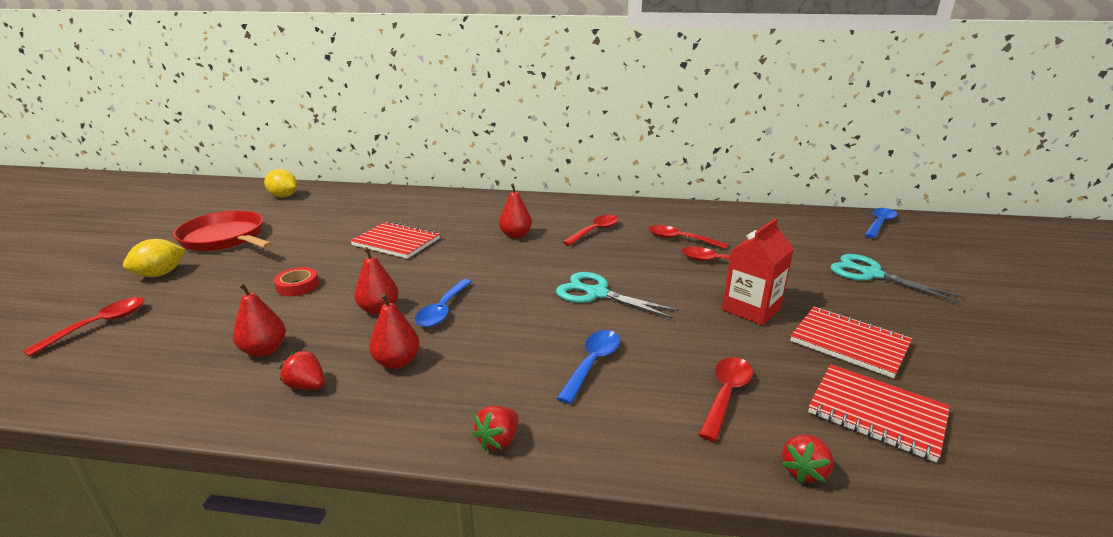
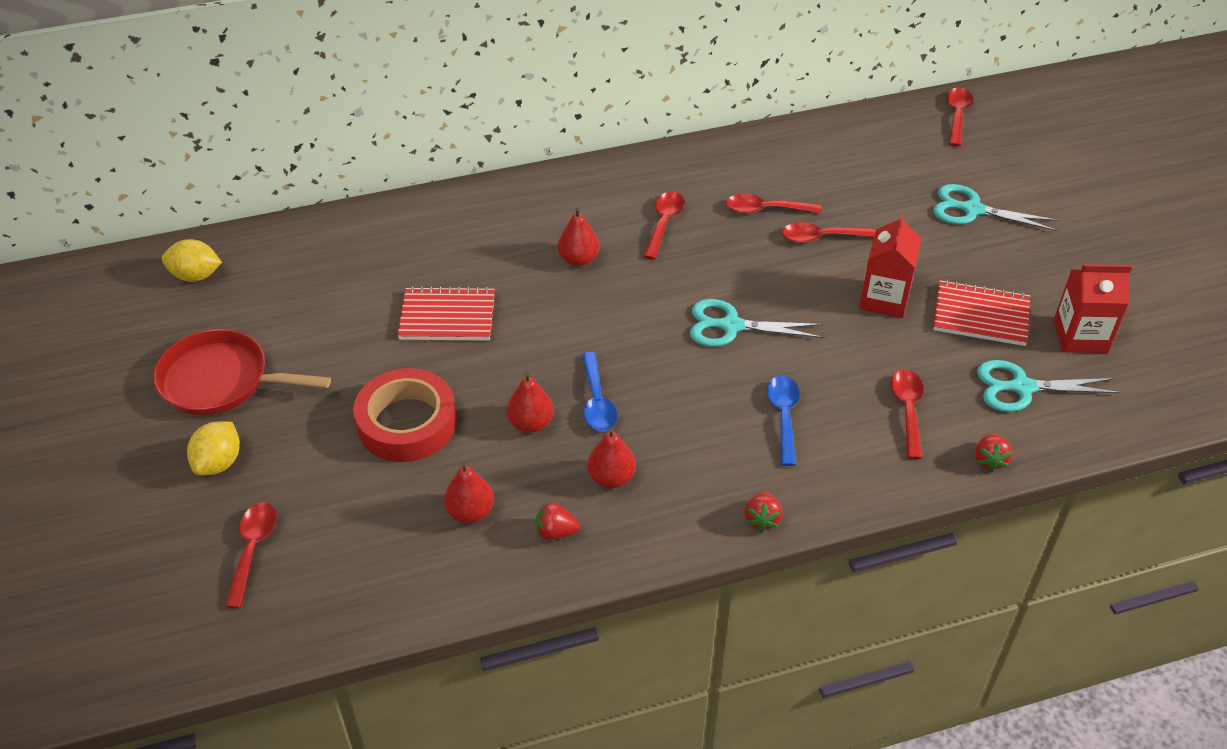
camera: 25 degrees left, 20 degrees up
red tape [274,267,319,296] -> red tape [353,368,457,462], size x2.07
red notebook [808,364,950,463] -> turquoise scissors [977,360,1121,412]
blue spoon [865,208,897,238] -> red spoon [946,88,973,147]
none -> red carton [1054,264,1132,353]

